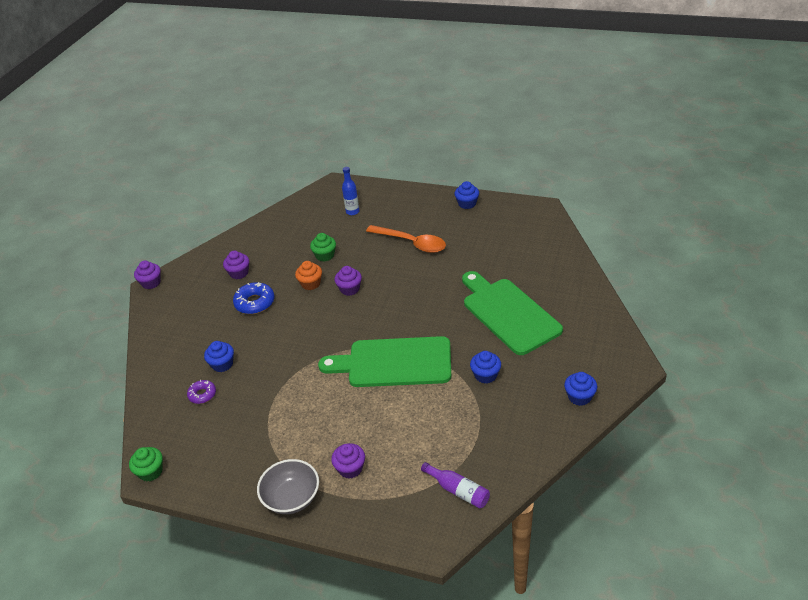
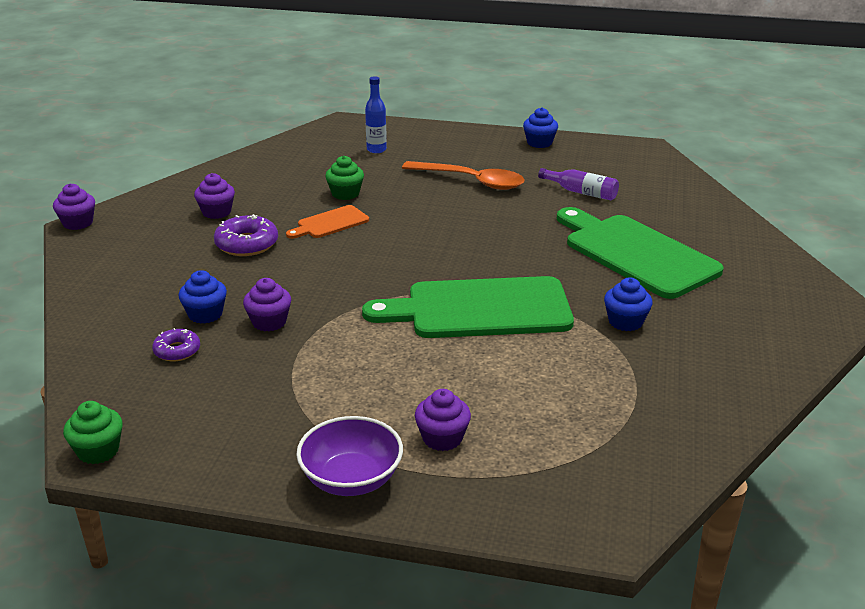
camera: 10 degrees left, 10 degrees down
blue donut [233,282,274,314] -> purple donut [214,214,278,256]
grey bowl [257,459,319,514] -> purple bowl [296,416,403,496]
orange cupcake [295,261,322,290] -> orange cutting board [286,205,369,239]
purple cupcake [334,266,362,296] -> purple cupcake moved to [243,278,291,331]
purple bottle [421,462,490,508] -> purple bottle moved to [538,168,619,201]
blue cupcake [564,372,597,406] -> none

